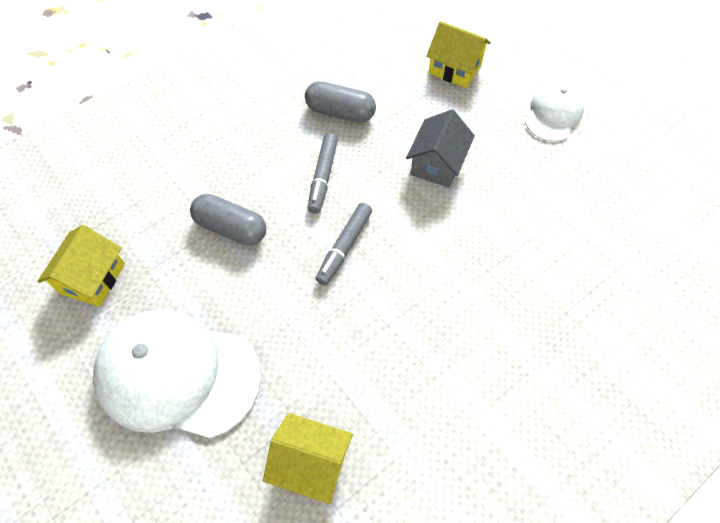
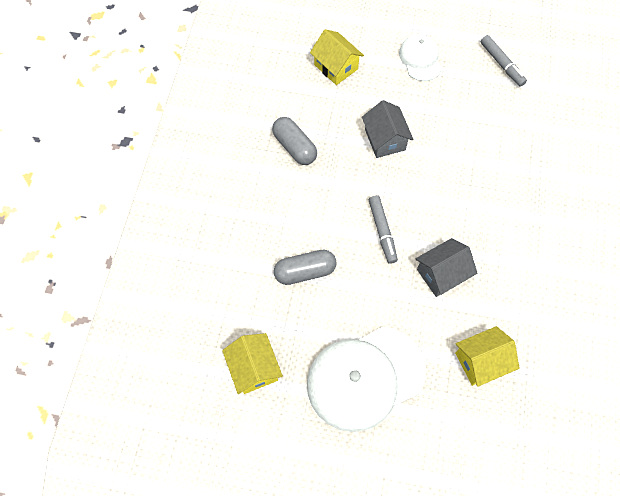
camera: 40 degrees left, 5 degrees up
grey capsule [305,81,376,123] -> grey capsule turned 75 degrees clockwise [272,117,317,165]
grey marker [308,134,338,214] -> grey marker moved to [481,35,527,87]
yellow house [426,21,491,88] -> yellow house turned 60 degrees clockwise [310,29,364,85]
none -> grey house [416,238,477,297]

